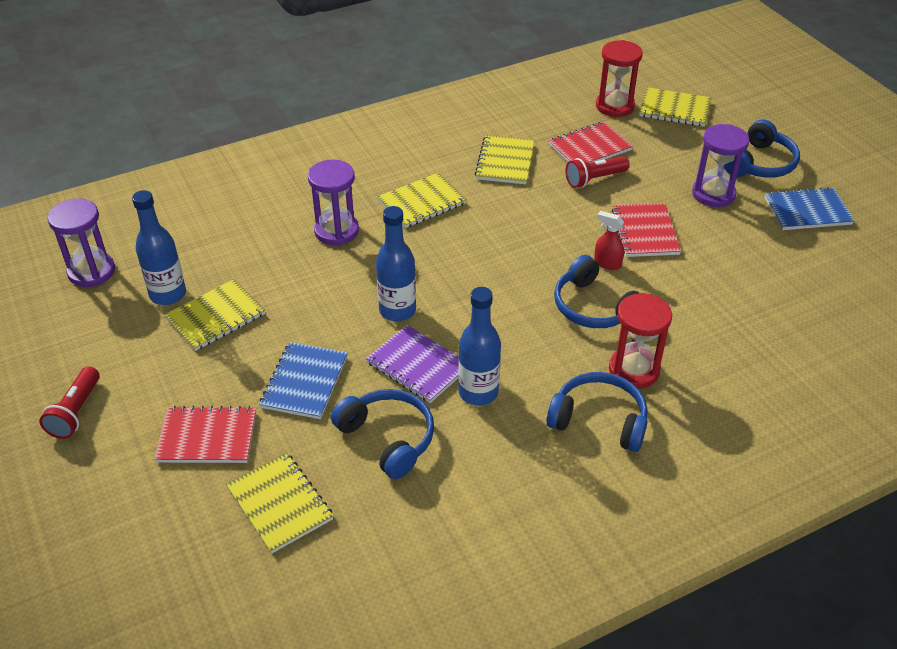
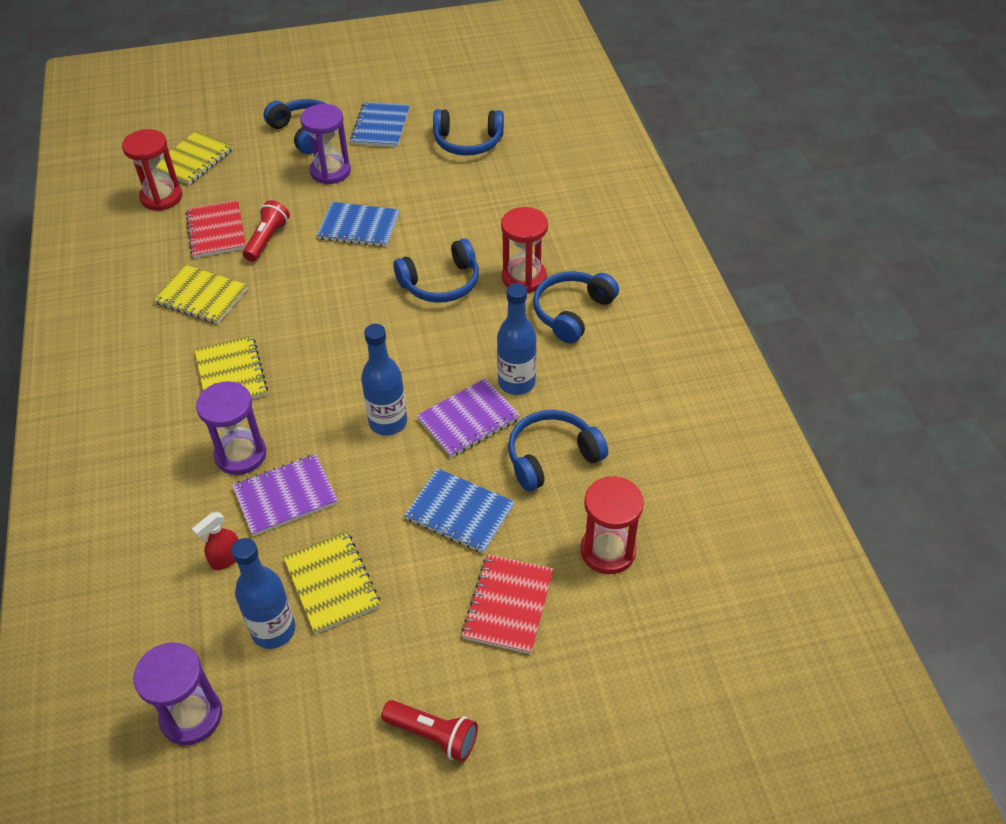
camera: 75 degrees left, 5 degrees up
yellow notebook [226,452,333,554] -> red hourglass [580,476,644,574]
red flashlight [565,156,630,188] -> red flashlight turned 150 degrees counterclockwise [243,200,290,262]
red spray bottle [594,211,624,270] -> red spray bottle moved to [192,512,239,570]
red notebook [612,203,681,257] -> blue notebook [317,202,400,247]
none -> purple notebook [232,454,338,536]
none -> blue headphones [433,109,504,156]

